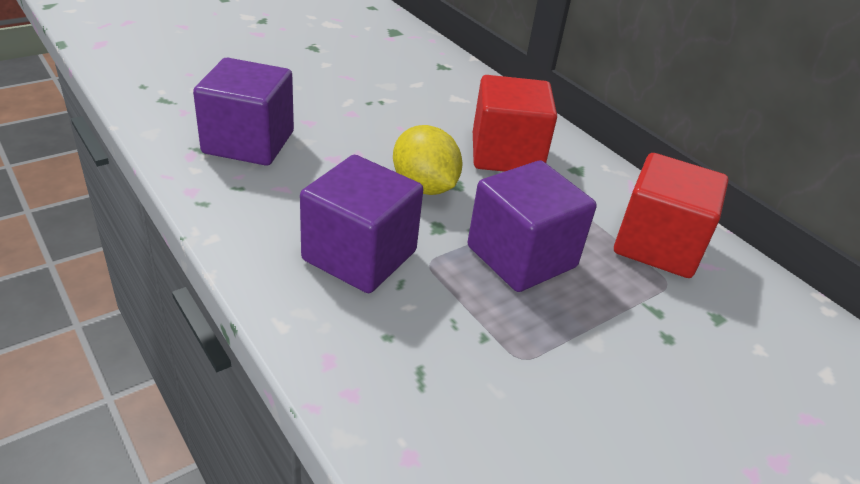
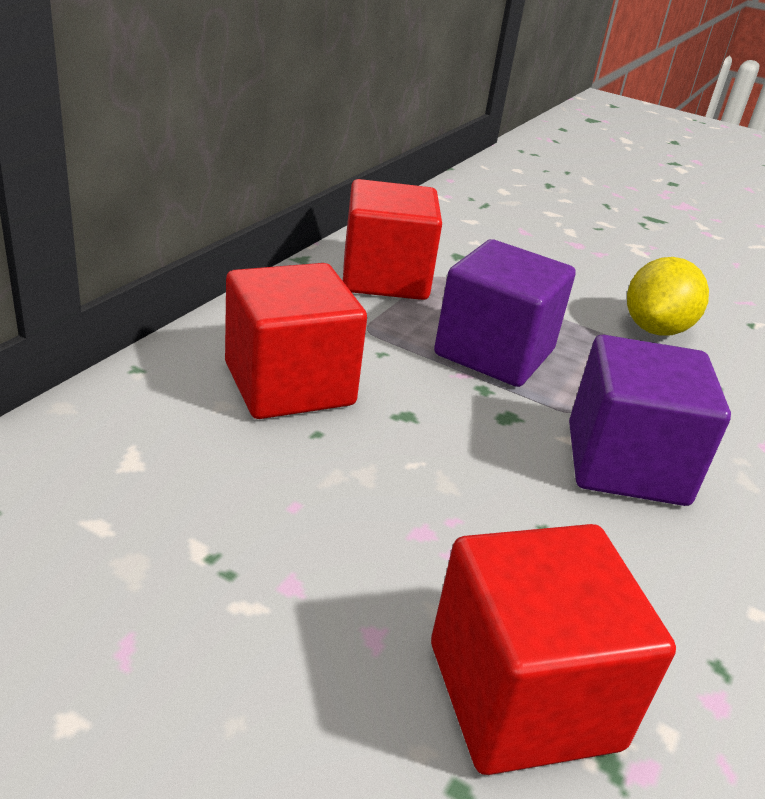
camera: 115 degrees left, 5 degrees down
purple cube [193,58,294,166] -> red cube [431,524,676,775]
yellow lemon [393,125,463,195] -> yellow lemon moved to [627,257,709,336]

